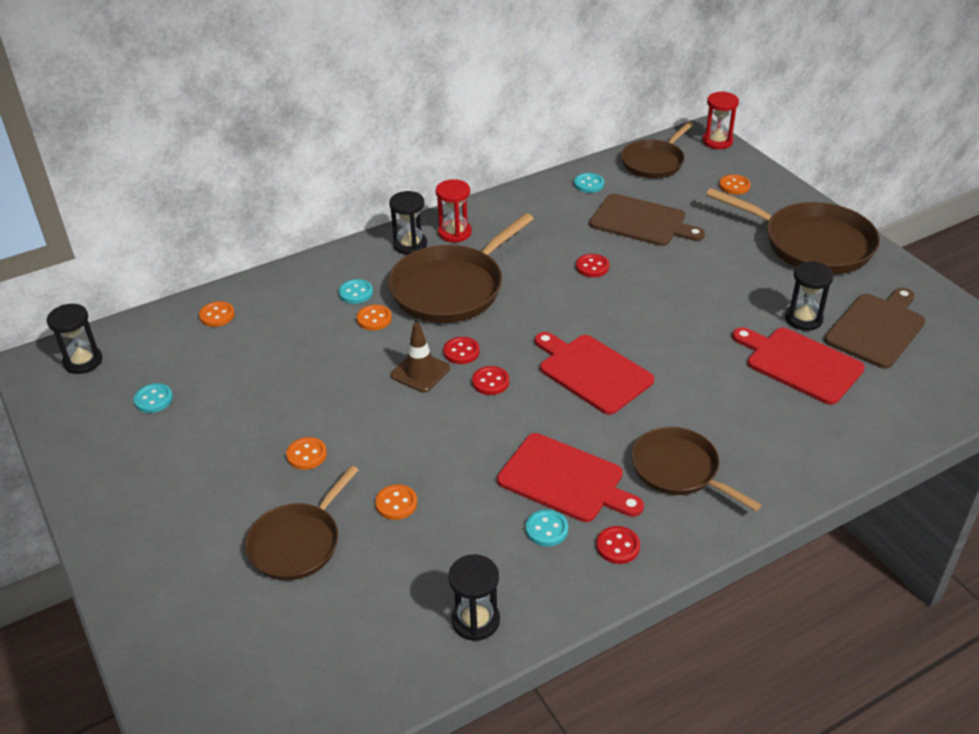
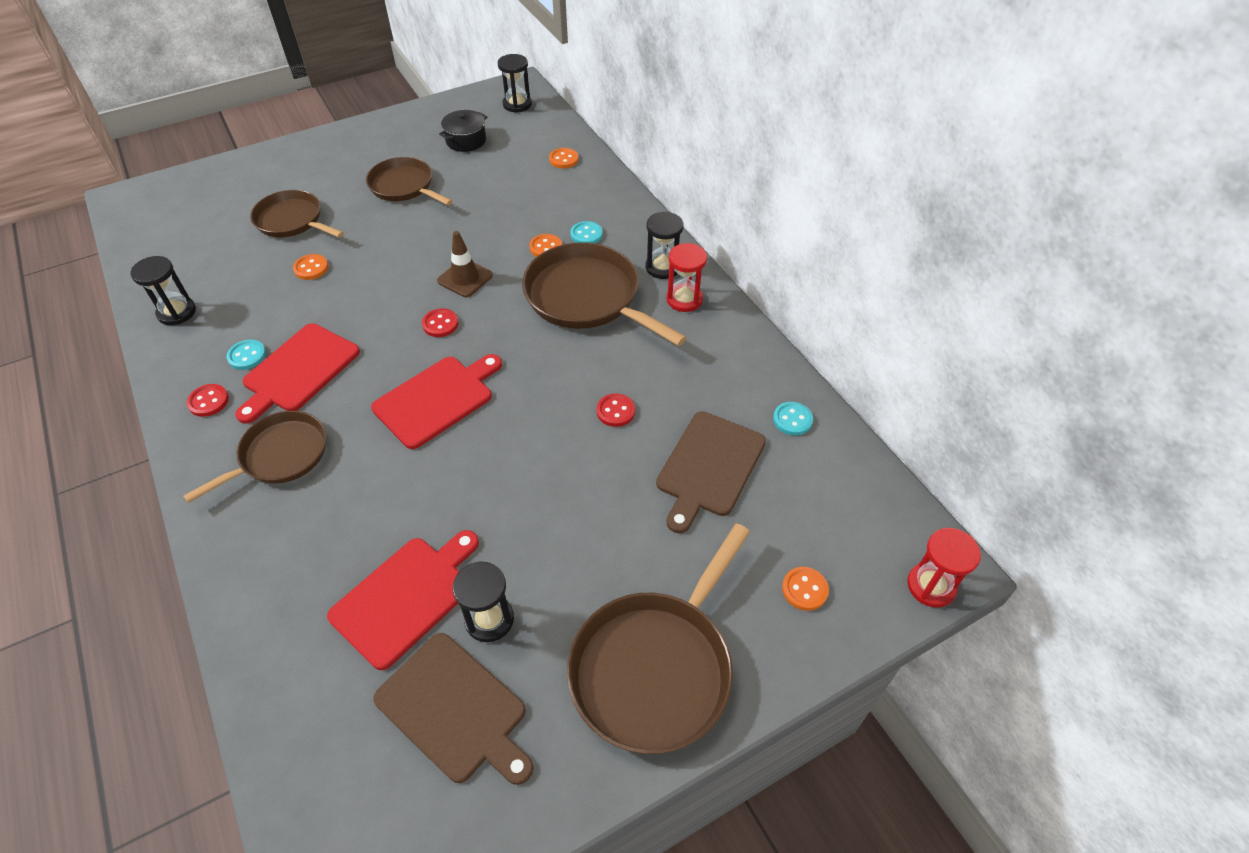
camera: 90 degrees right, 10 degrees up
turquoise button [134,383,173,413] -> black pot [439,110,487,152]
orange button [286,437,327,470] -> none
red button [443,337,480,364] -> none
brown pan [621,122,693,178] -> brown pan moved to [366,157,452,205]

